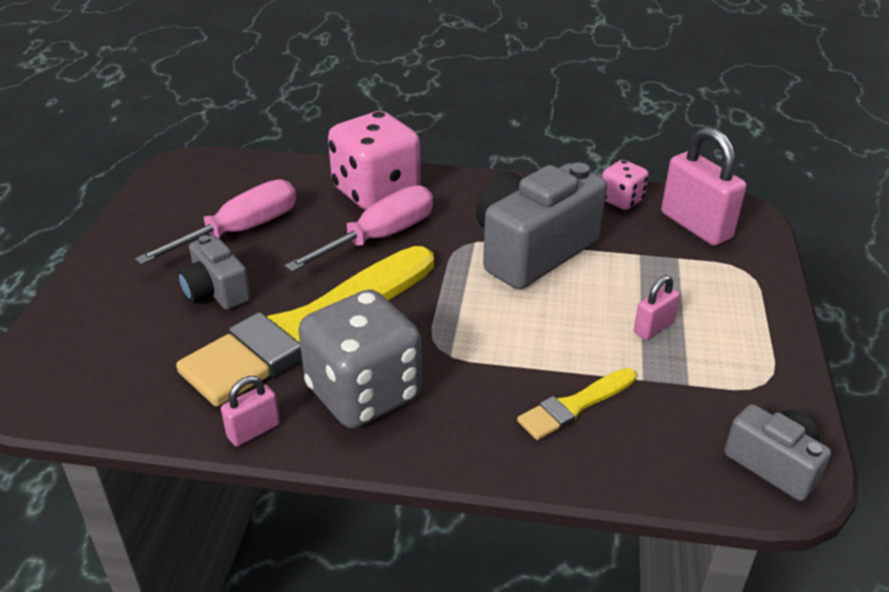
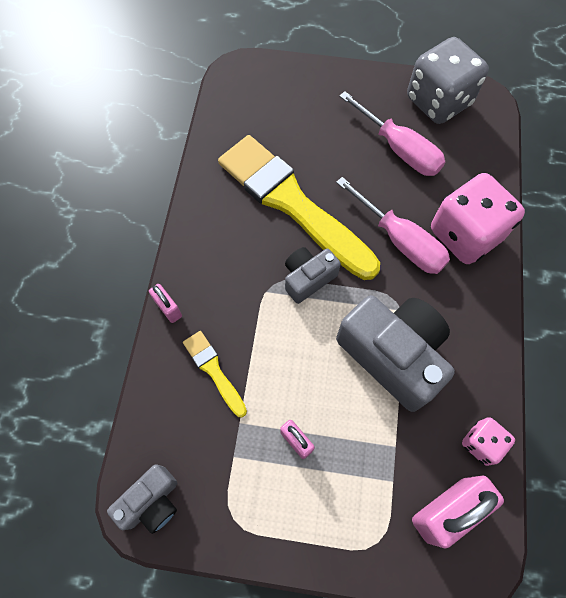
camera: 90 degrees right, 30 degrees up
grey camera [177,235,251,310] -> grey camera moved to [285,247,341,304]
pink padlock [221,376,280,447] -> pink padlock moved to [149,284,182,323]
grey dice [298,289,422,429] -> grey dice moved to [407,37,489,124]

